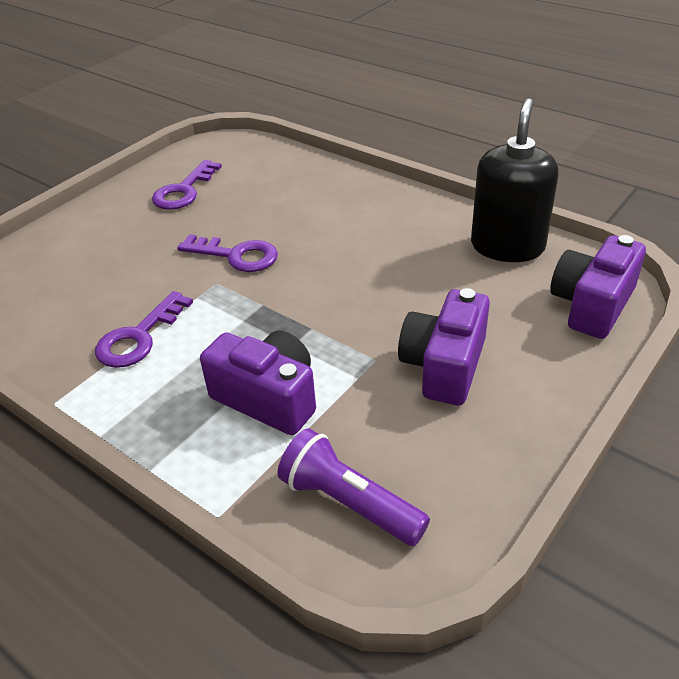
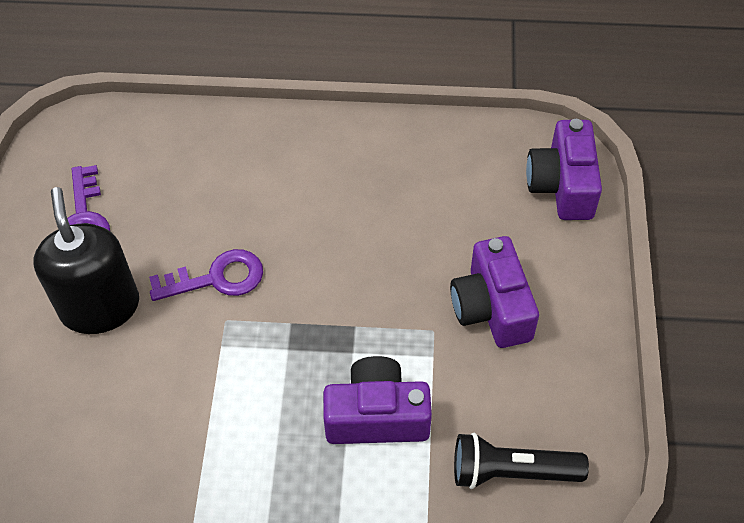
camera: 35 degrees left, 15 degrees up
purple key [95,291,193,368] -> none
purple flashlight [277,428,430,546] -> black flashlight [454,433,589,489]
black soap dispenser [471,99,559,262] -> black soap dispenser moved to [33,187,139,334]

